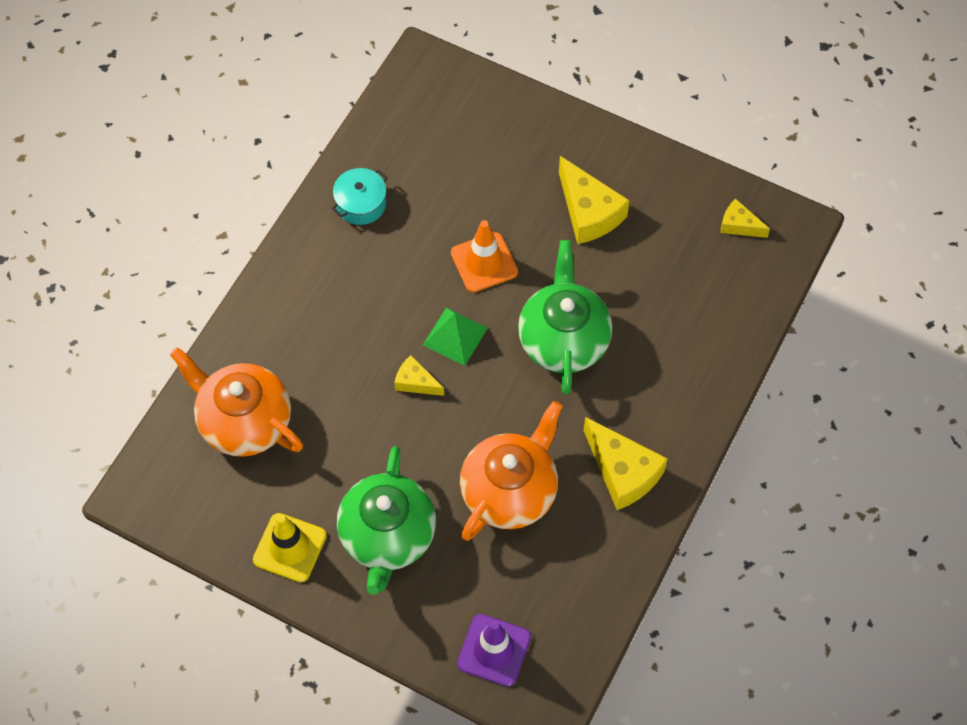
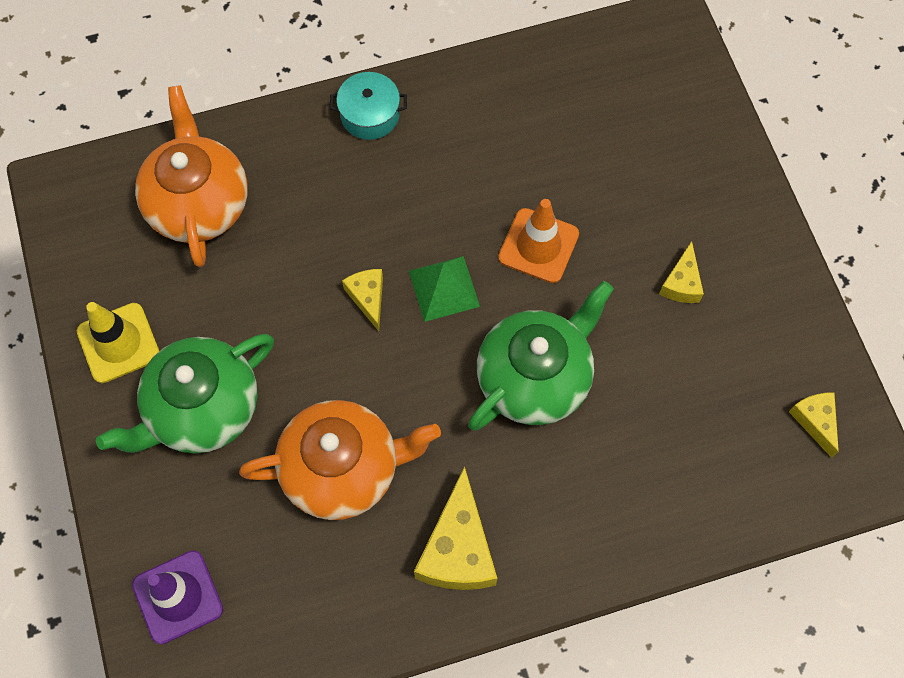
camera: 45 degrees right, 5 degrees up
turquoise pot [332,168,388,225] -> turquoise pot moved to [330,72,407,140]
yellow cheese [559,156,630,244] -> yellow cheese [659,241,704,303], size x0.55

